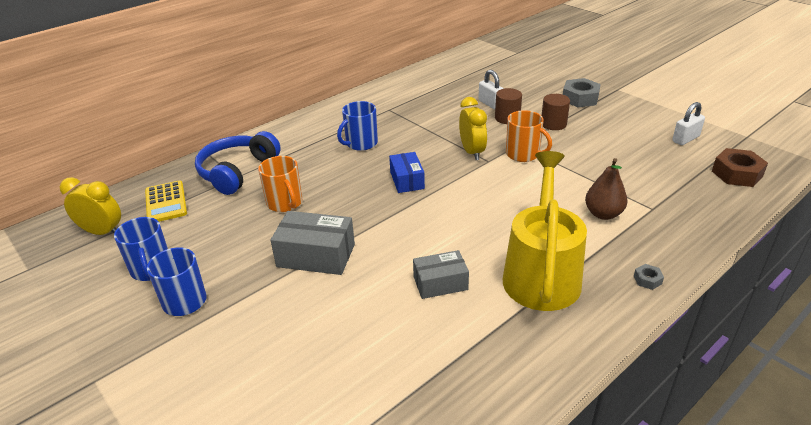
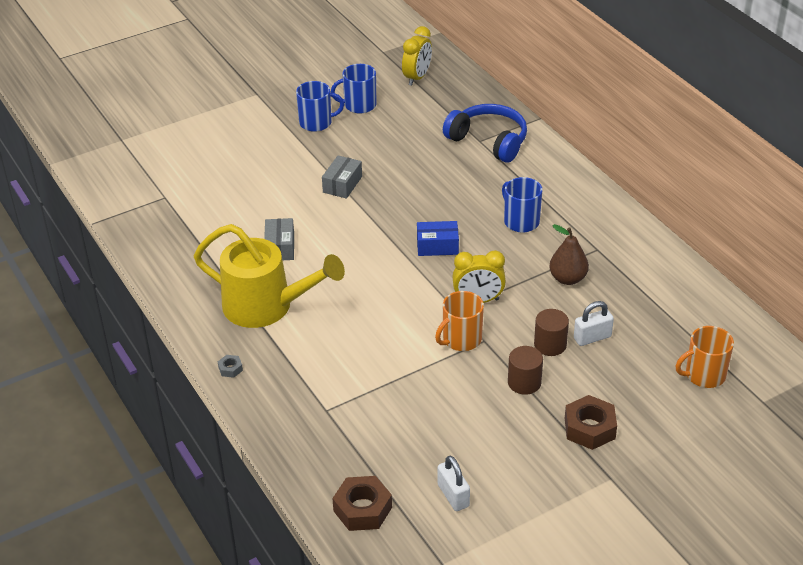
camera: 100 degrees right, 5 degrees up
yellow calculator [145,181,187,222] -> none
orange mug [258,156,303,212] -> orange mug moved to [675,326,734,388]
grey box [270,211,355,275] -> grey box [322,155,362,199], size x0.66
grey nut [563,78,601,107] -> brown nut [565,395,617,450]
brown pear [585,158,627,220] -> brown pear moved to [549,224,589,285]

